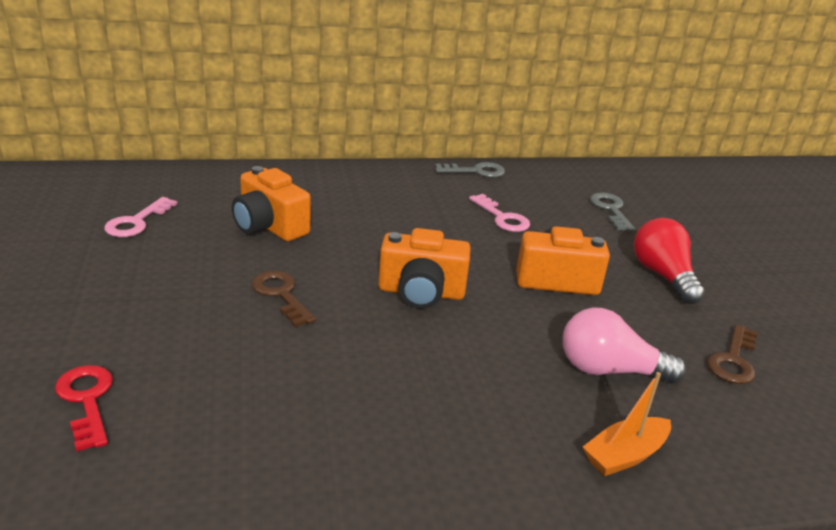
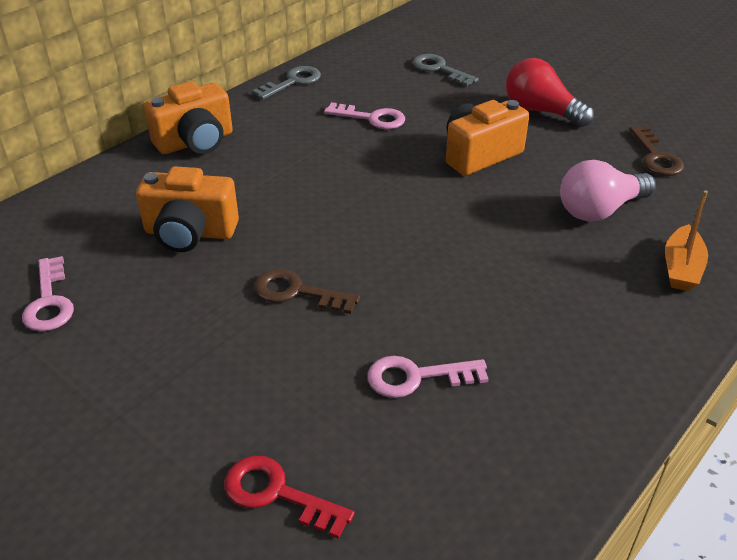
camera: 35 degrees left, 10 degrees up
orange camera [378,228,471,309] -> orange camera moved to [144,81,233,154]
none -> pink key [368,356,489,398]

